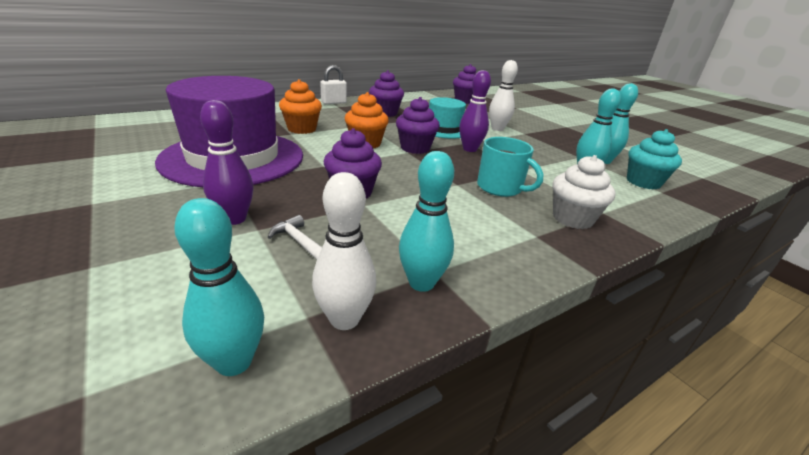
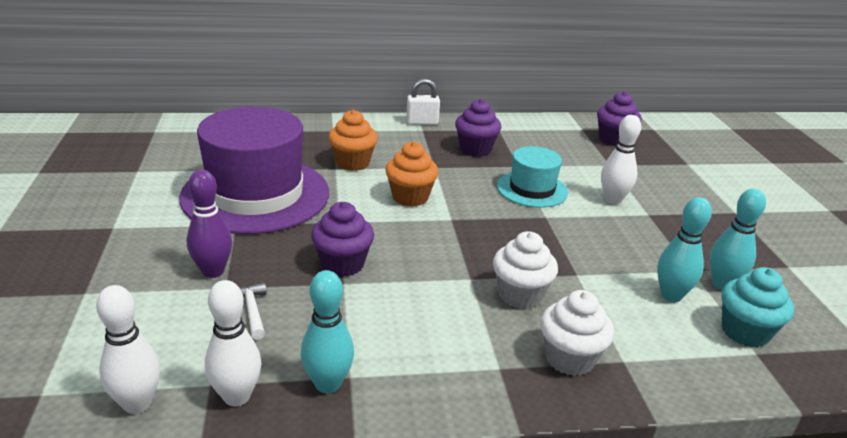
camera: 25 degrees right, 0 degrees up
turquoise bowling pin [174,198,264,376] -> white bowling pin [96,285,160,414]
purple cupcake [396,97,440,154] -> none
purple bowling pin [459,70,491,152] -> none
turquoise mug [477,137,543,197] -> white cupcake [493,231,558,309]

